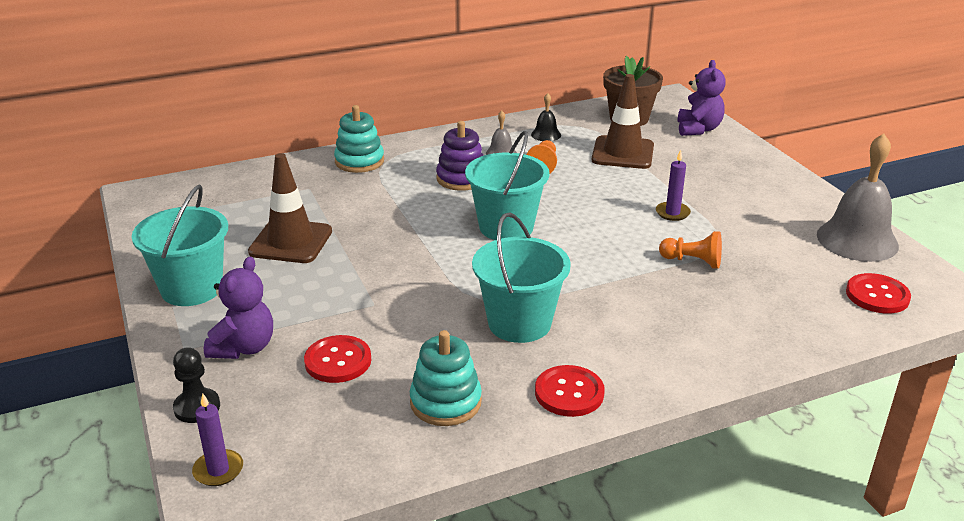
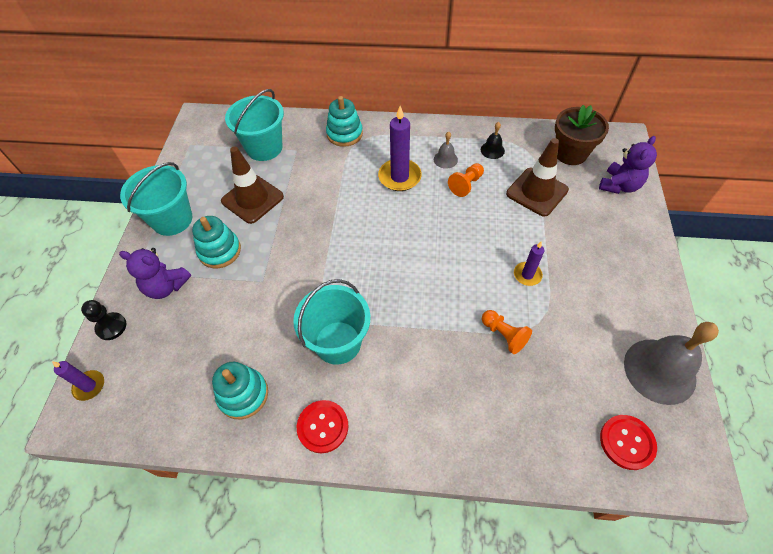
camera: 30 degrees right, 25 degrees up
purple teddy bear [204,257,273,359] -> purple teddy bear turned 60 degrees clockwise [119,248,191,299]
red button [304,335,371,383] -> none
purple stacking toy [436,121,484,191] -> purple candle [378,106,422,191]
turquoise bucket [465,131,550,240] -> turquoise bucket moved to [225,89,284,161]
none -> turquoise stacking toy [192,216,241,268]

